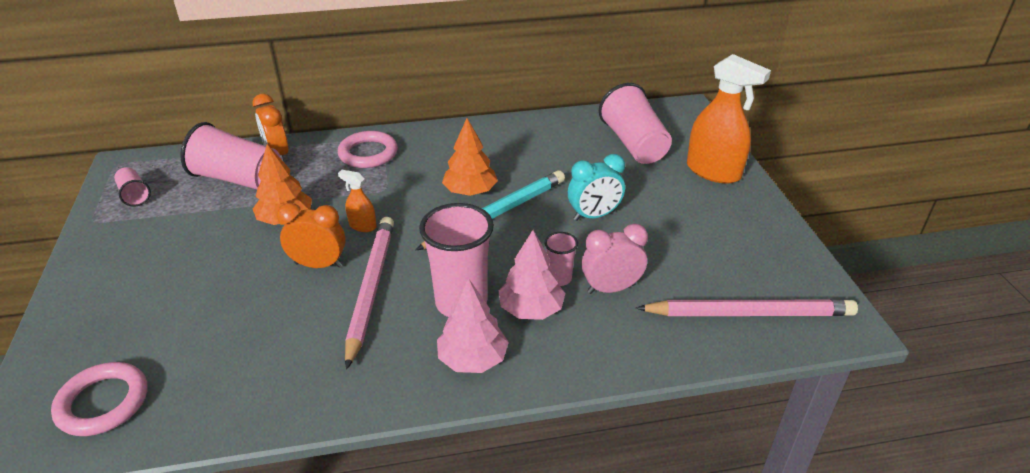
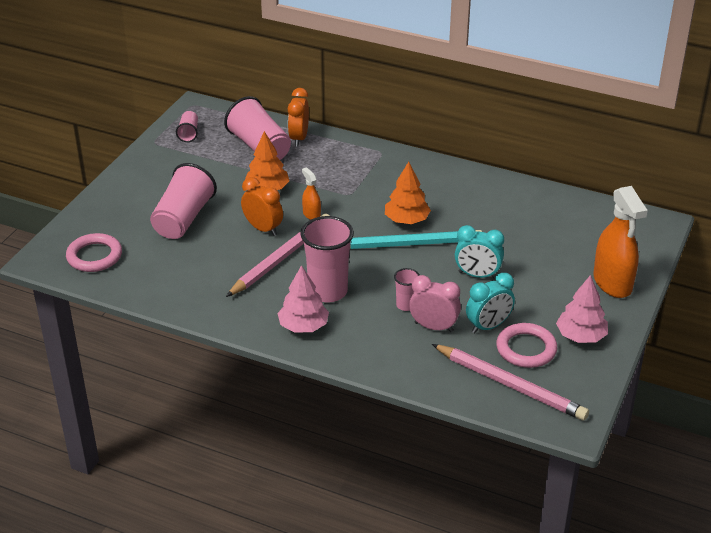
camera: 35 degrees right, 0 degrees up
pink ring [338,131,398,168] -> pink ring moved to [496,323,557,368]
pink tree [499,230,565,320] -> pink tree moved to [556,275,608,343]
pink cup [599,83,672,164] -> pink cup moved to [150,163,217,239]
none -> turquoise clock [466,273,515,333]

